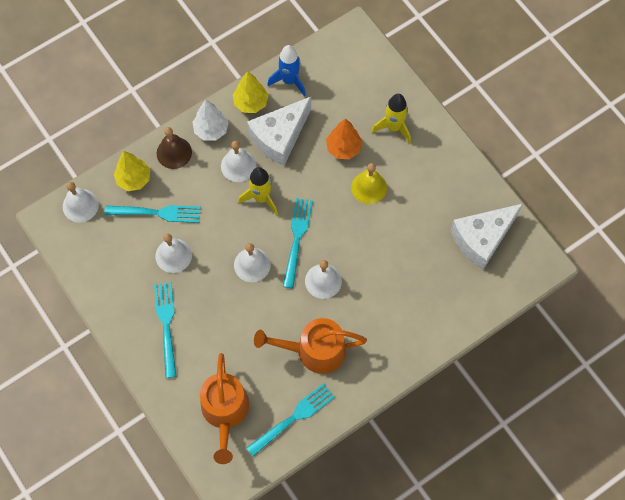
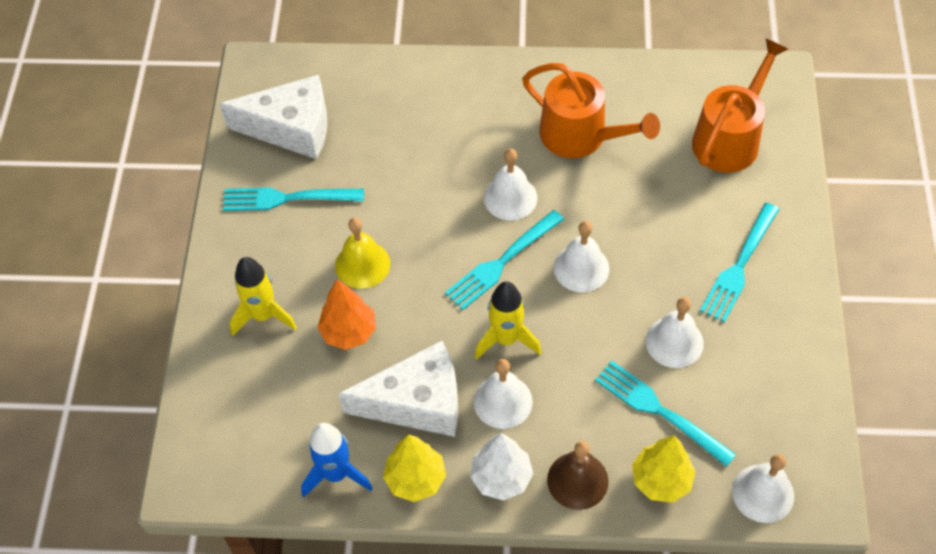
camera: 140 degrees left, 10 degrees down
turquoise fork [246,383,335,456] -> turquoise fork moved to [223,187,364,211]

